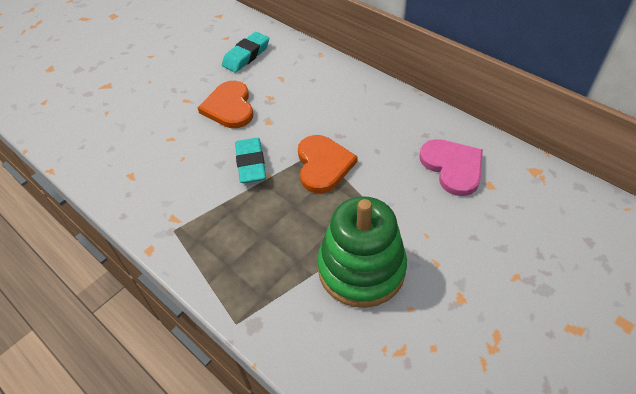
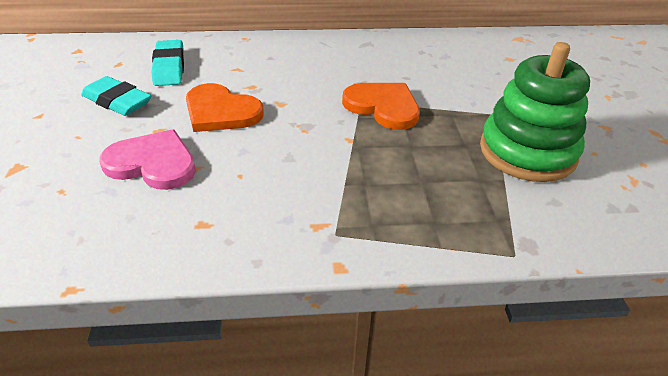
camera: 50 degrees left, 10 degrees down
turquoise eraser [235,138,266,183] -> turquoise eraser moved to [81,76,151,116]
pink heart [420,139,483,196] -> pink heart moved to [99,129,196,190]

